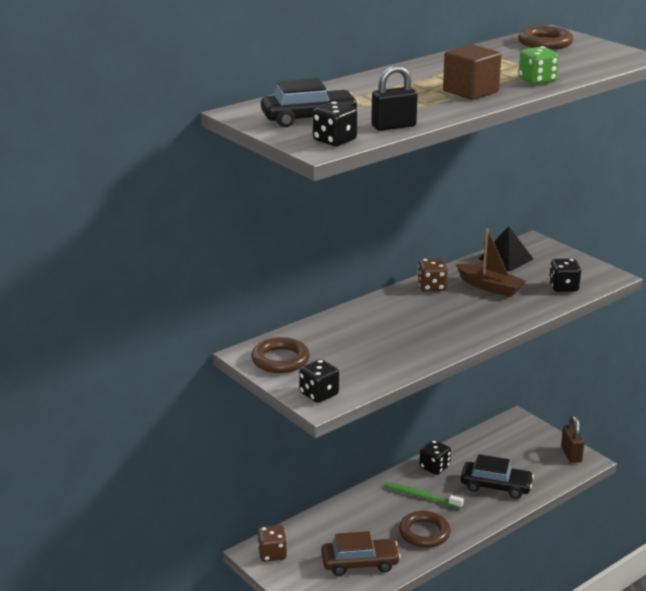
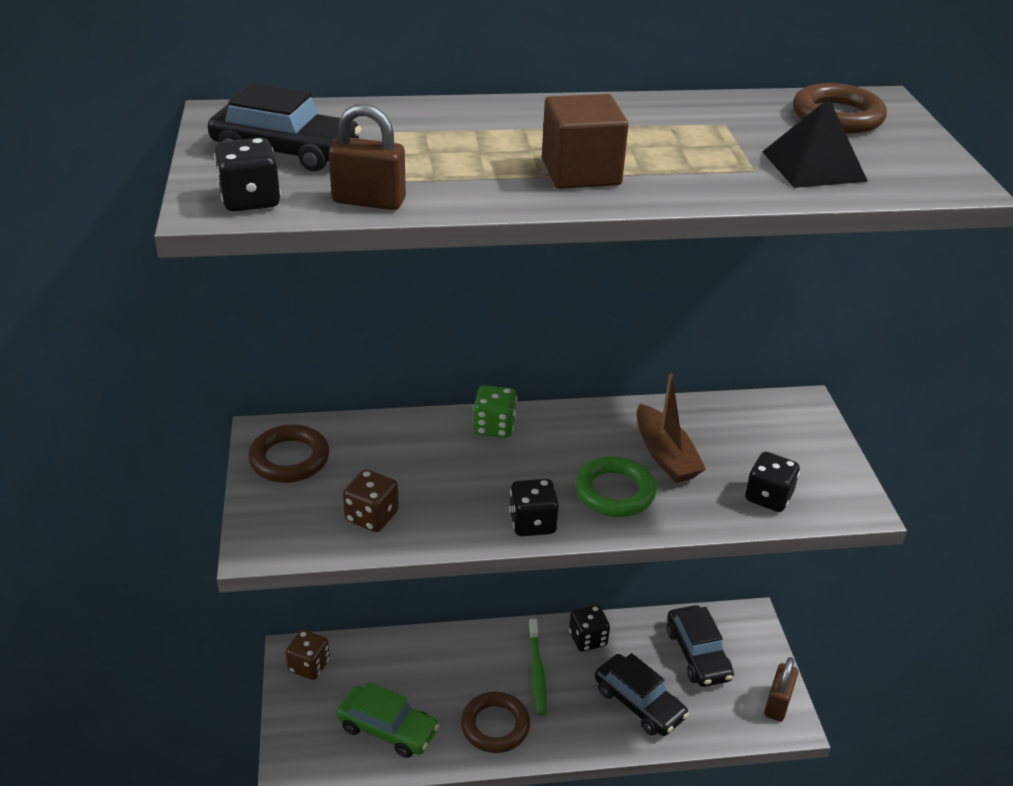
camera: 30 degrees right, 10 degrees up
black dice [299,359,339,403] -> black dice moved to [509,479,559,536]
brown car [321,531,401,576] -> green car [336,682,439,758]
black padlock [371,65,418,131] -> brown padlock [329,104,406,210]
green toothbrush [384,482,464,508] -> green toothbrush turned 150 degrees counterclockwise [528,619,547,715]
brown dice [417,258,448,292] -> brown dice moved to [343,469,399,532]
black pyramid [479,226,533,272] -> black pyramid moved to [762,98,868,188]
green dice [519,46,559,85] -> green dice moved to [473,385,517,438]
none -> green ring [575,456,656,517]
none -> black car [667,605,734,687]

